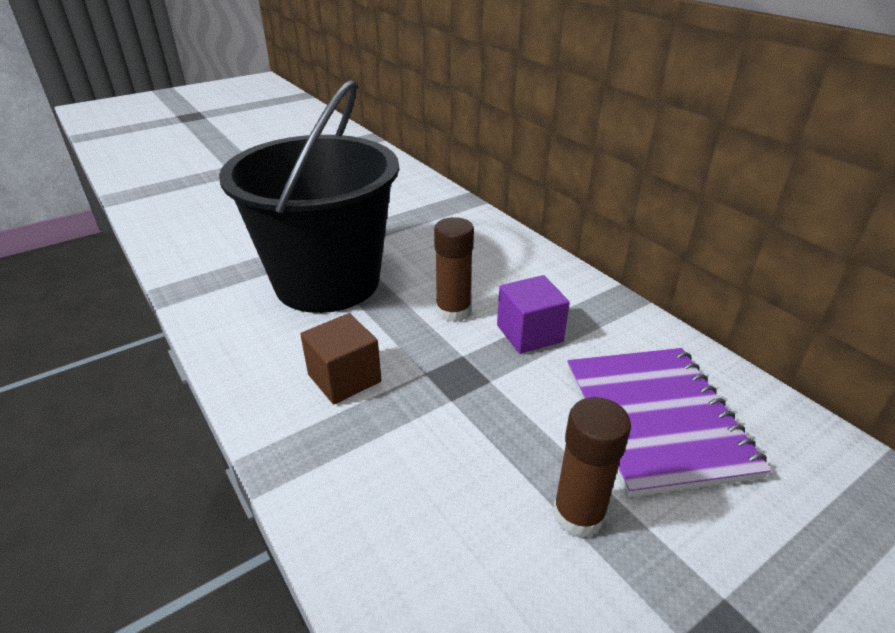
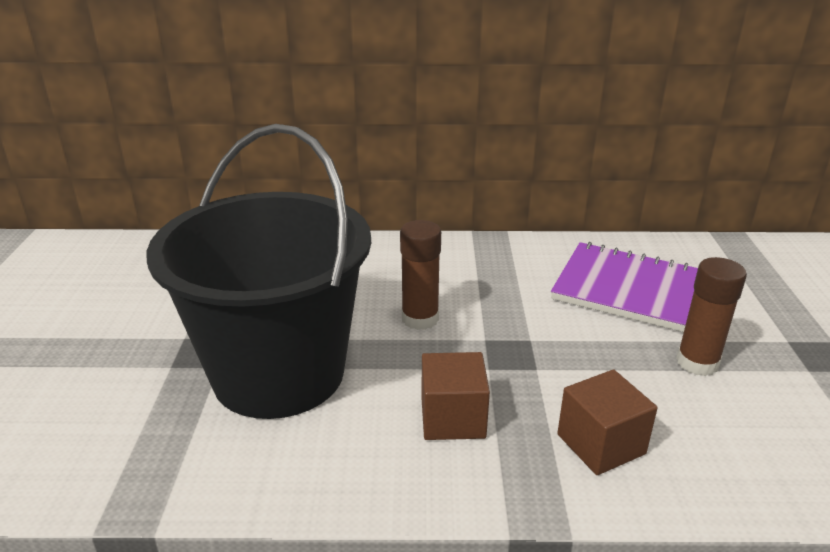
camera: 55 degrees left, 5 degrees down
purple cube [497,275,570,354] -> none
none -> brown cube [557,369,658,475]

